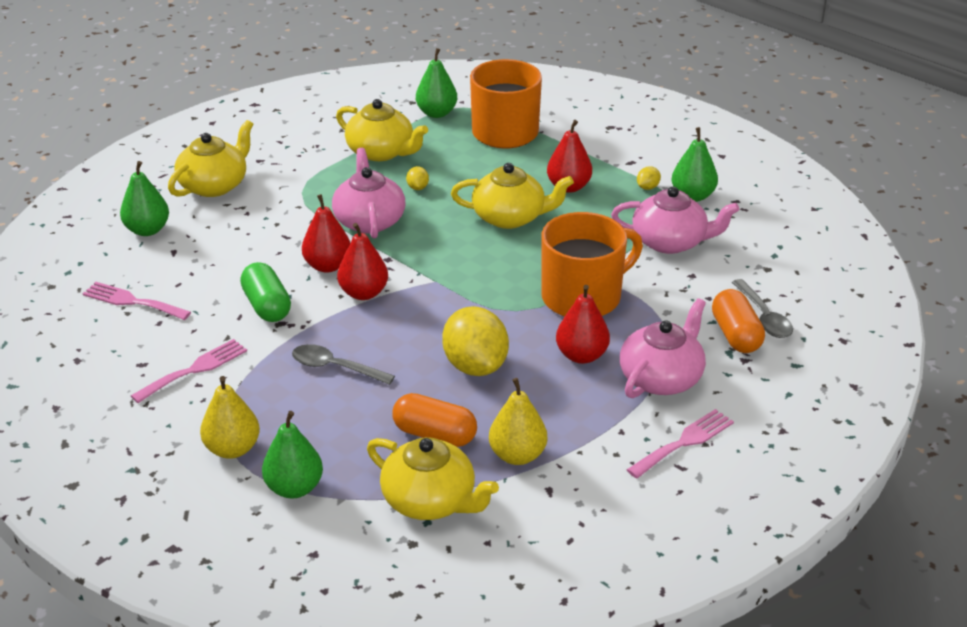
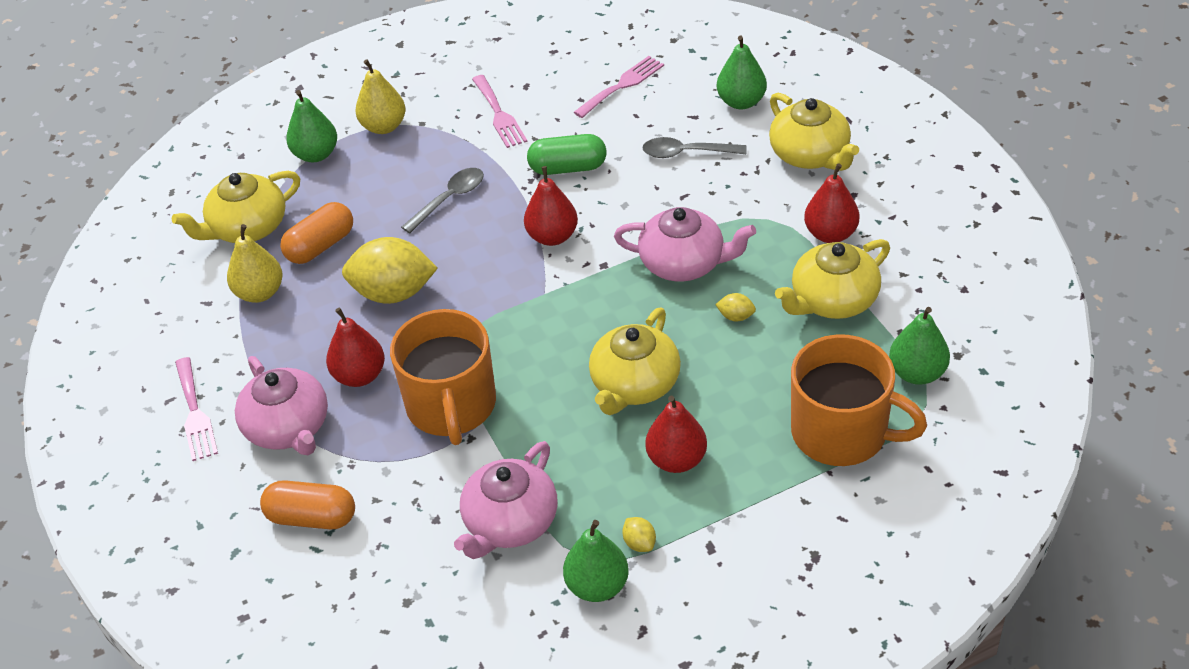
camera: 115 degrees right, 10 degrees up
red pear [302,194,351,273] -> red pear moved to [804,163,859,243]
grey spoon [732,279,793,338] -> grey spoon moved to [642,137,747,158]

